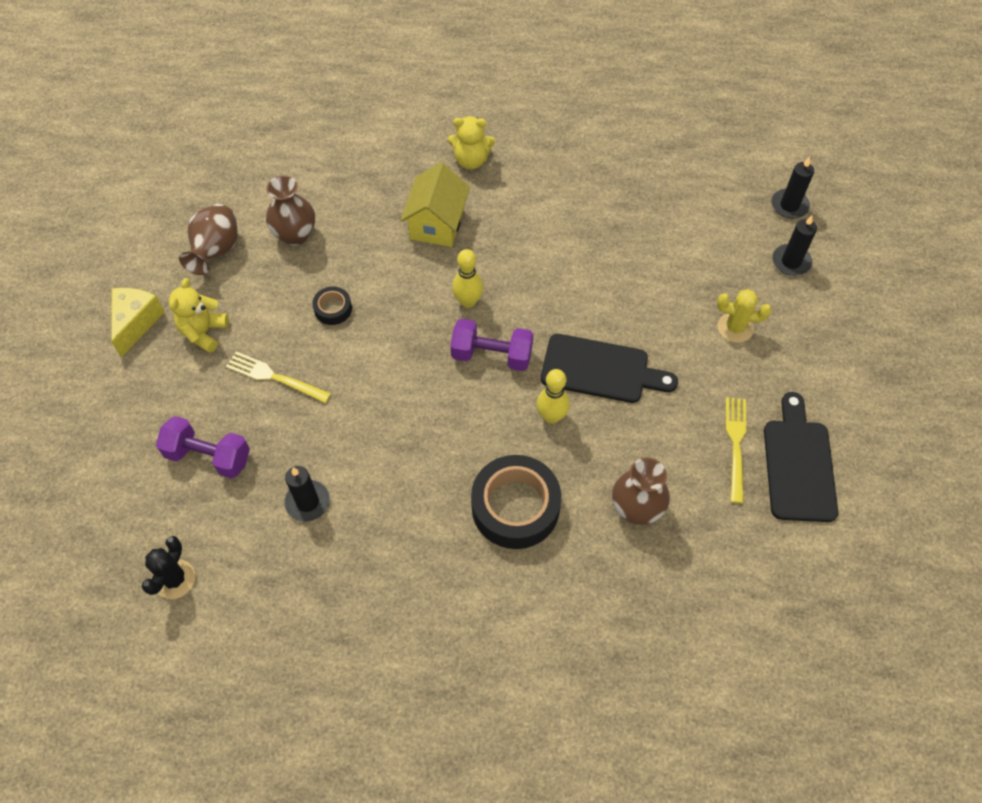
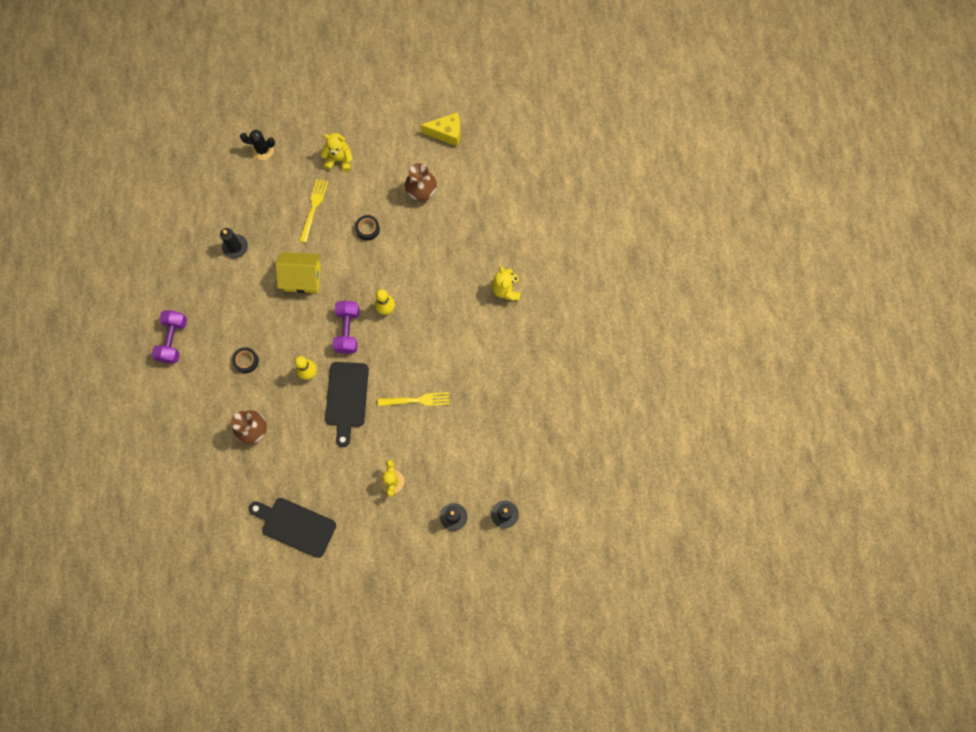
camera: 80 degrees right, 15 degrees up
yellow cheese [111,288,165,358] -> yellow cheese moved to [420,112,461,147]
black cactus [142,536,195,599] -> black cactus moved to [240,130,275,160]
purple dumbbell [156,416,250,479] -> purple dumbbell moved to [152,310,187,363]
brown vase [179,204,238,275] -> none
yellow house [400,162,470,247] -> yellow house moved to [276,252,321,293]
black tape [471,455,561,549] -> black tape [232,347,259,373], size x0.48
yellow fork [726,397,747,503] -> yellow fork moved to [378,392,450,406]
black cutting board [764,392,838,522] -> black cutting board turned 150 degrees counterclockwise [249,498,336,558]

